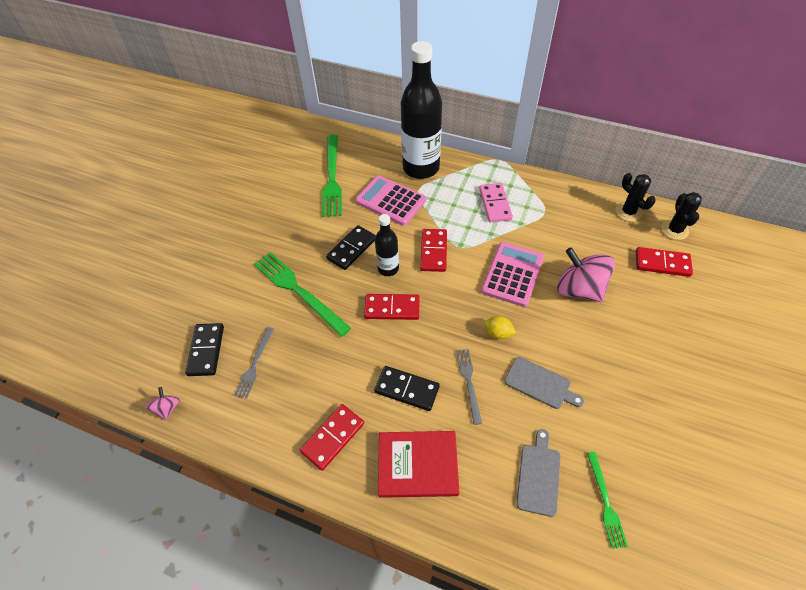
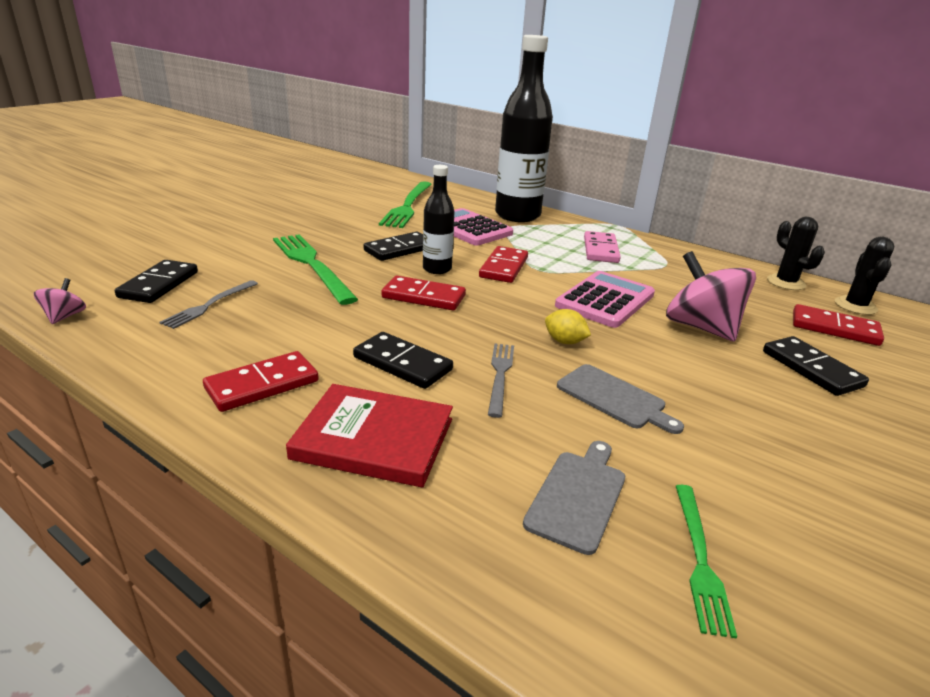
camera: 10 degrees right, 25 degrees down
none -> black domino [763,336,869,396]

